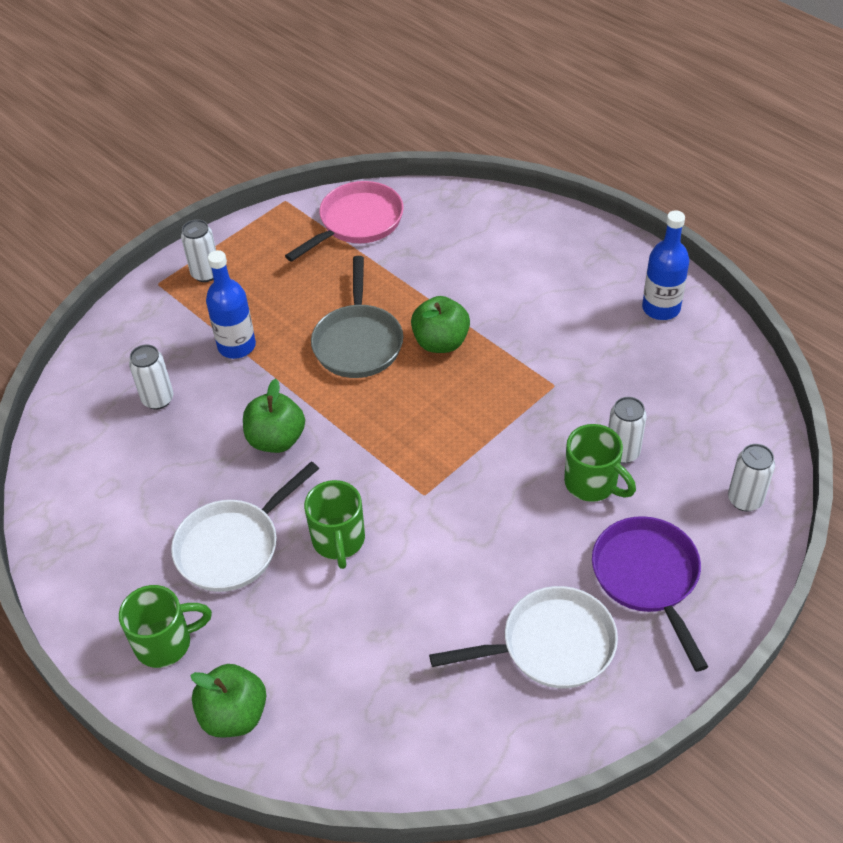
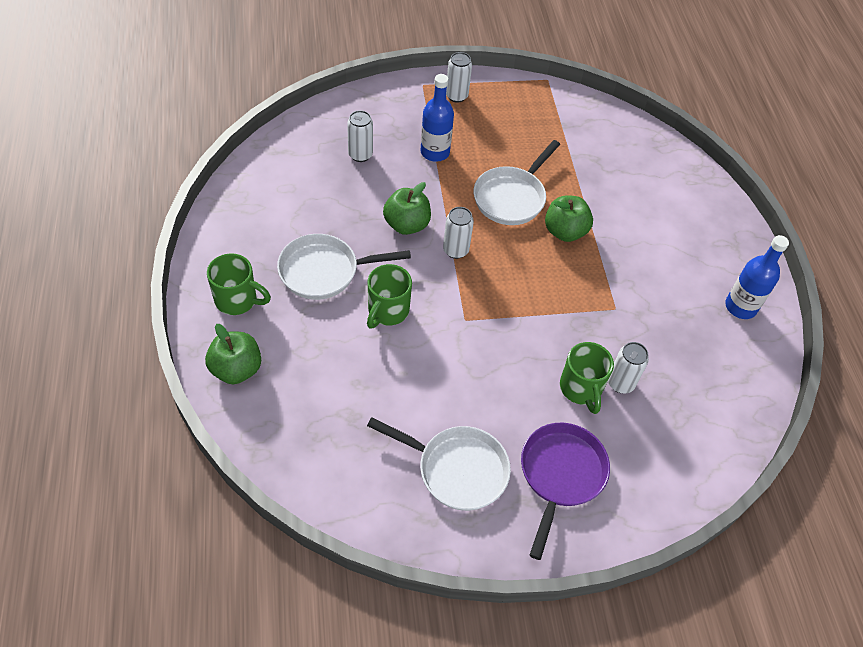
camera: 30 degrees right, 5 degrees up
pink pan [285,181,404,262] -> none
grey pan [311,256,403,378] -> white pan [474,140,560,225]
white can [728,444,775,511] -> white can moved to [443,207,474,259]

